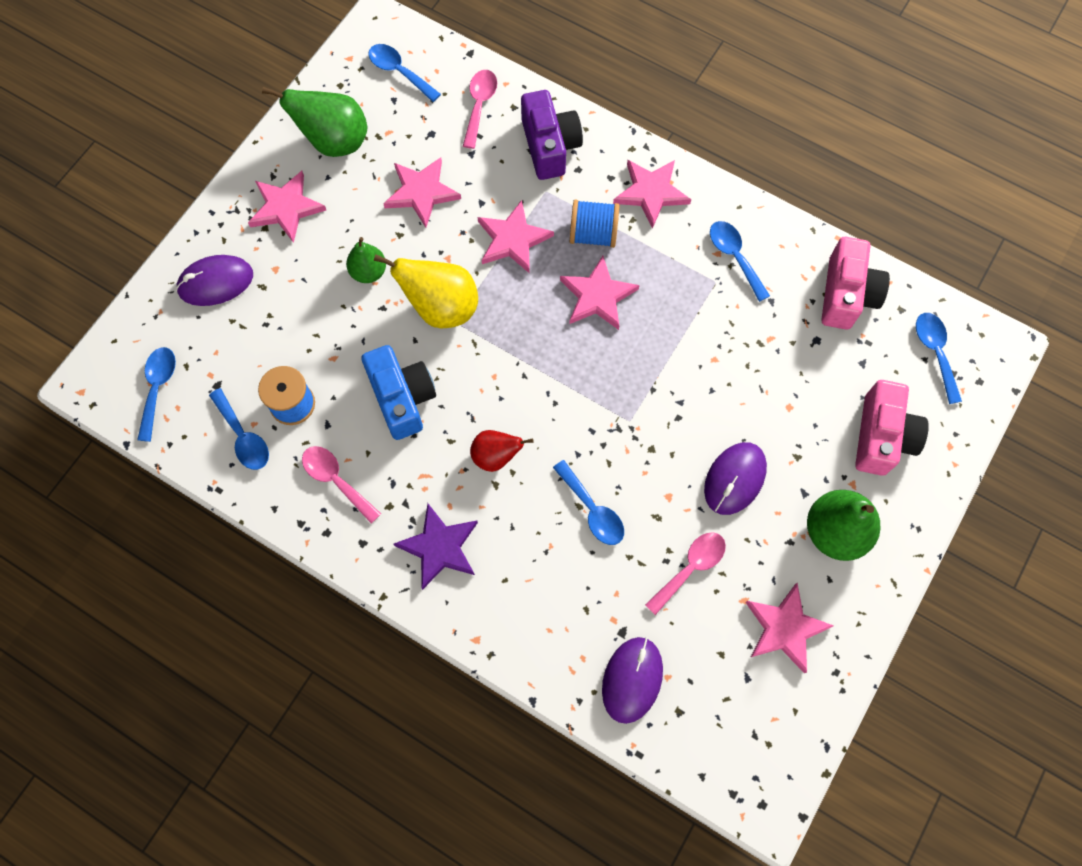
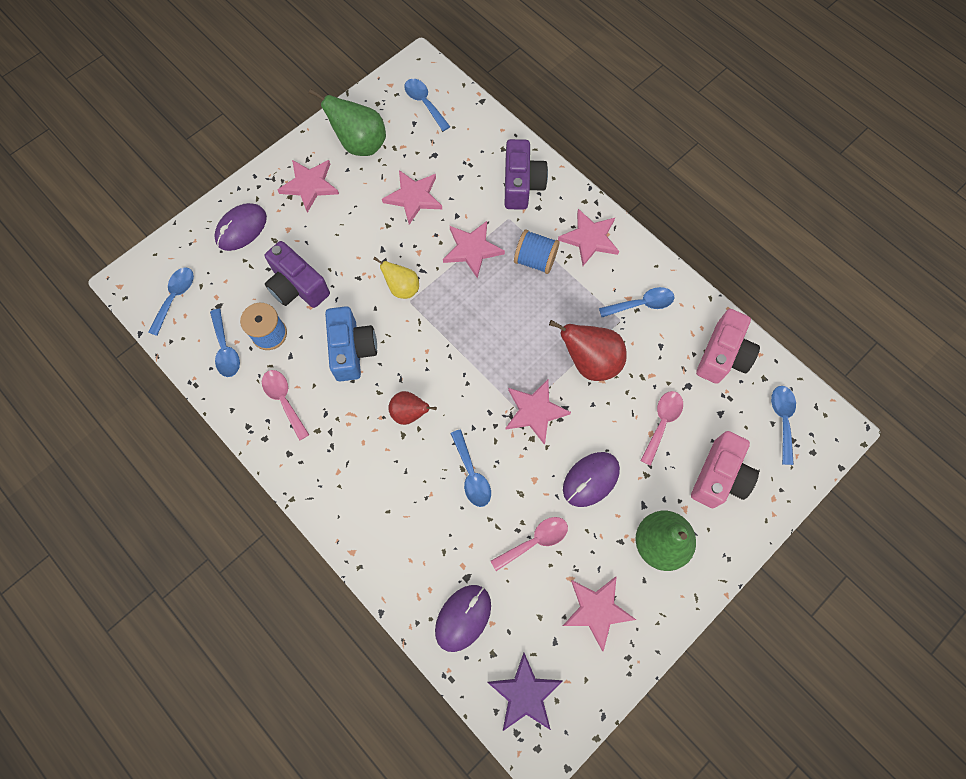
camera: 15 degrees right, 0 degrees up
purple mouse [176,255,253,306] -> purple mouse turned 45 degrees counterclockwise [214,203,267,251]
green pear [346,237,386,283] -> none
yellow pear [374,254,478,328] -> yellow pear [373,257,419,299], size x0.61
purple star [394,504,478,590] -> purple star moved to [487,653,563,731]
pink spoon [463,70,497,149] -> pink spoon moved to [640,391,683,466]
pink star [560,256,640,330] -> pink star moved to [506,379,571,445]
blue spoon [710,221,770,302] -> blue spoon turned 90 degrees clockwise [599,287,674,317]
none -> purple camera [265,241,330,308]
none -> red pear [549,320,627,381]

